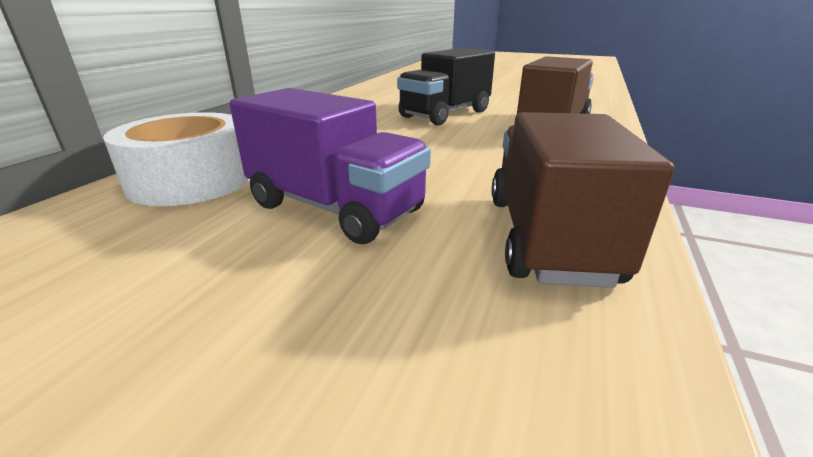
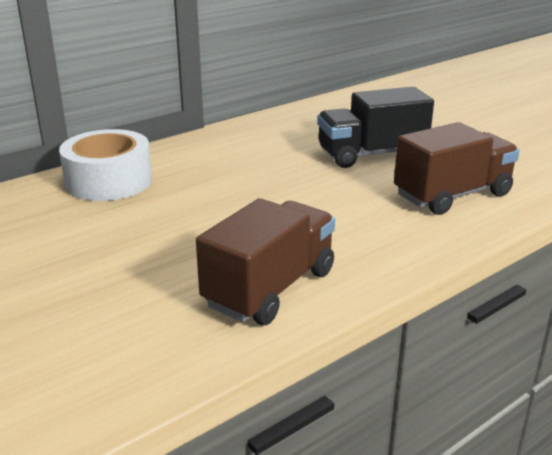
camera: 30 degrees right, 0 degrees up
purple truck [230,88,431,244] -> none

